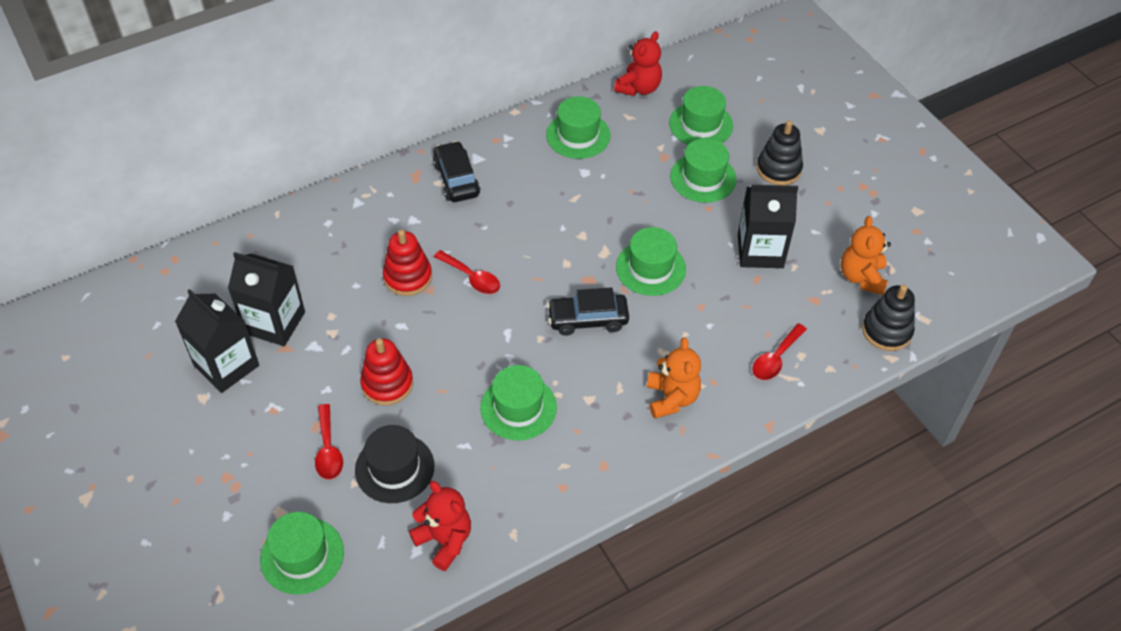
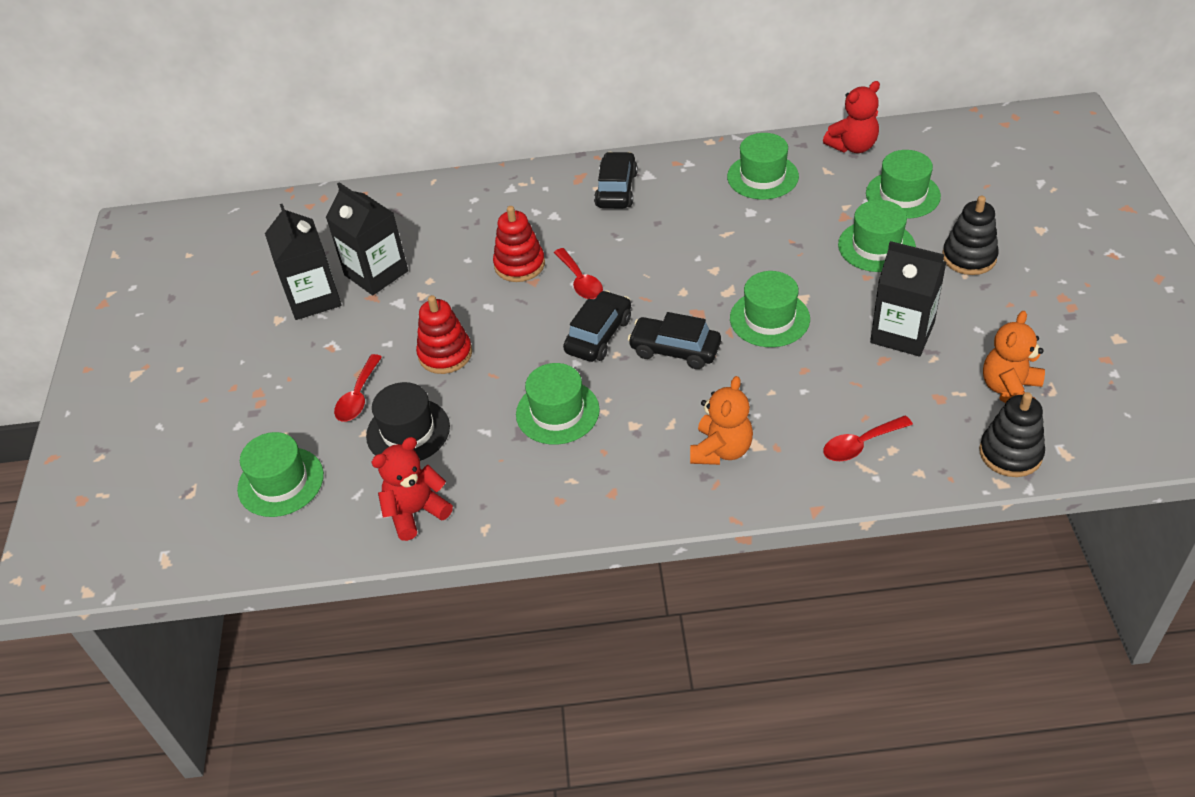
camera: 30 degrees right, 5 degrees down
red teddy bear [409,481,471,571] -> red teddy bear turned 105 degrees counterclockwise [371,437,453,541]
none -> black car [563,290,631,362]

